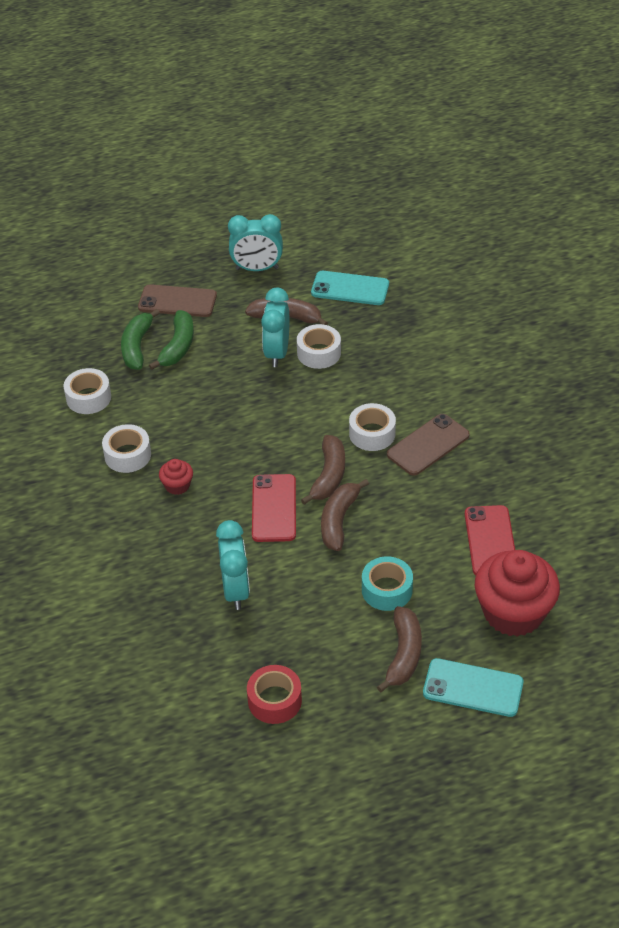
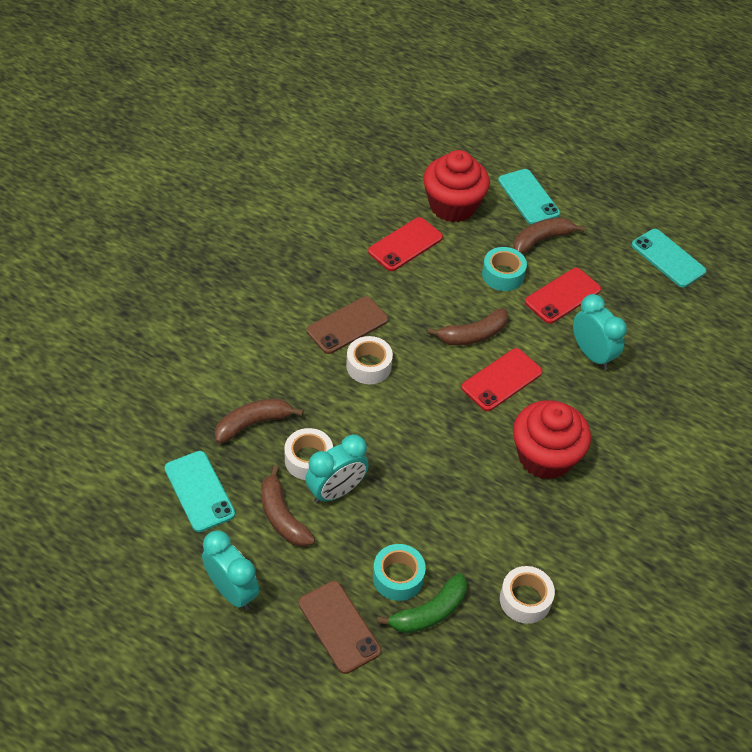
camera: 135 degrees left, 5 degrees up
white tape [102,424,151,473] -> none
green banana [149,310,194,370] -> turquoise tape [373,544,426,601]
red cupcake [159,459,193,495] -> red cupcake [513,400,591,480], size x2.24
turquoise clock [216,520,250,610] -> turquoise clock turned 105 degrees clockwise [573,294,627,370]
red tape [247,665,302,724] -> none
brown banana [301,435,345,505] -> brown banana moved to [215,399,303,444]
brown phone [387,414,470,476] -> brown phone turned 45 degrees counterclockwise [307,296,388,354]
none -> red phone [525,268,601,324]
none -> turquoise phone [632,229,706,287]

